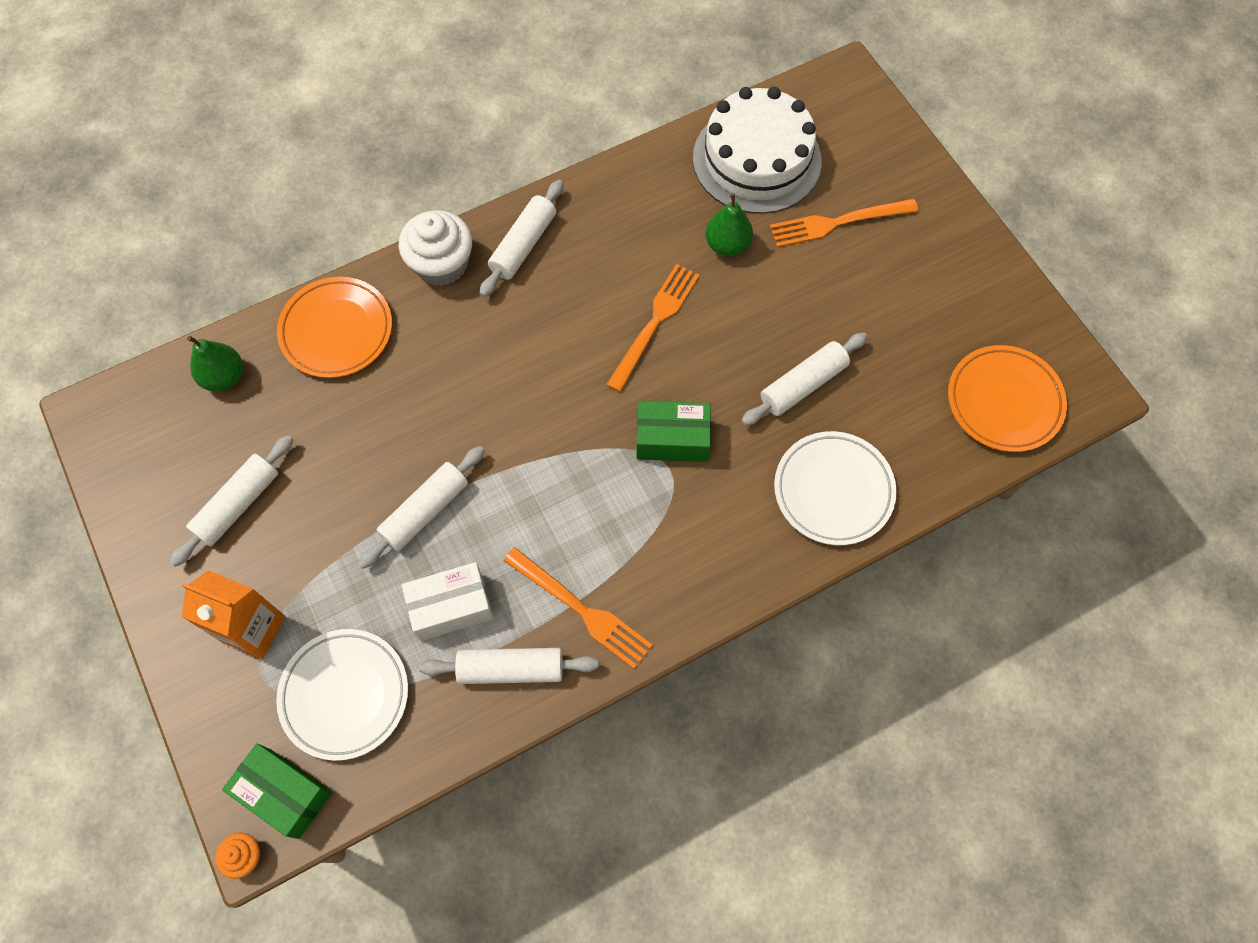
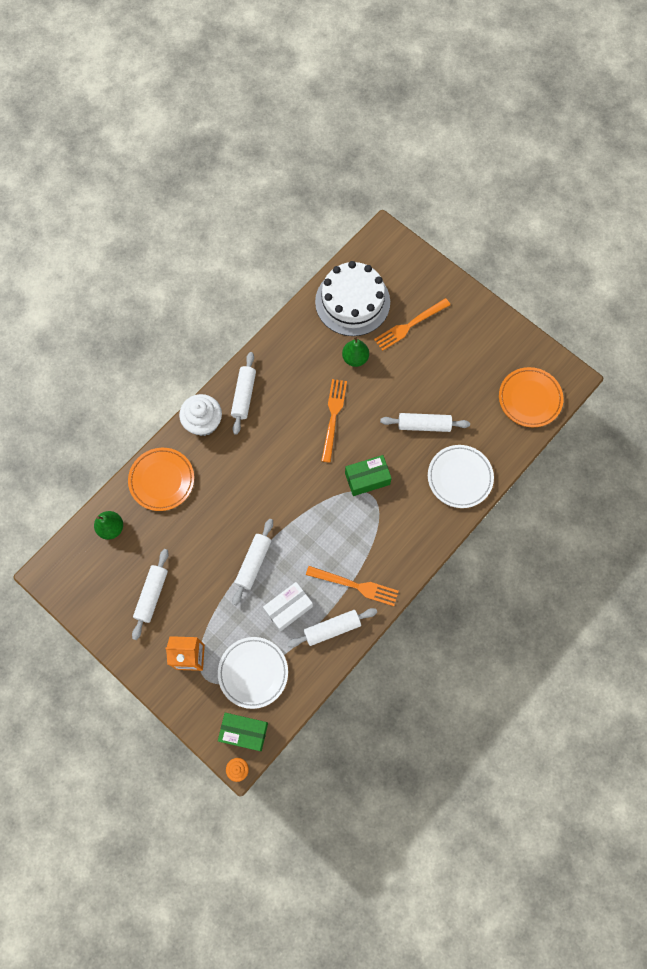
camera: 20 degrees left, 5 degrees up
white rolling pin [741,333,868,426] -> white rolling pin turned 60 degrees clockwise [380,413,470,432]

